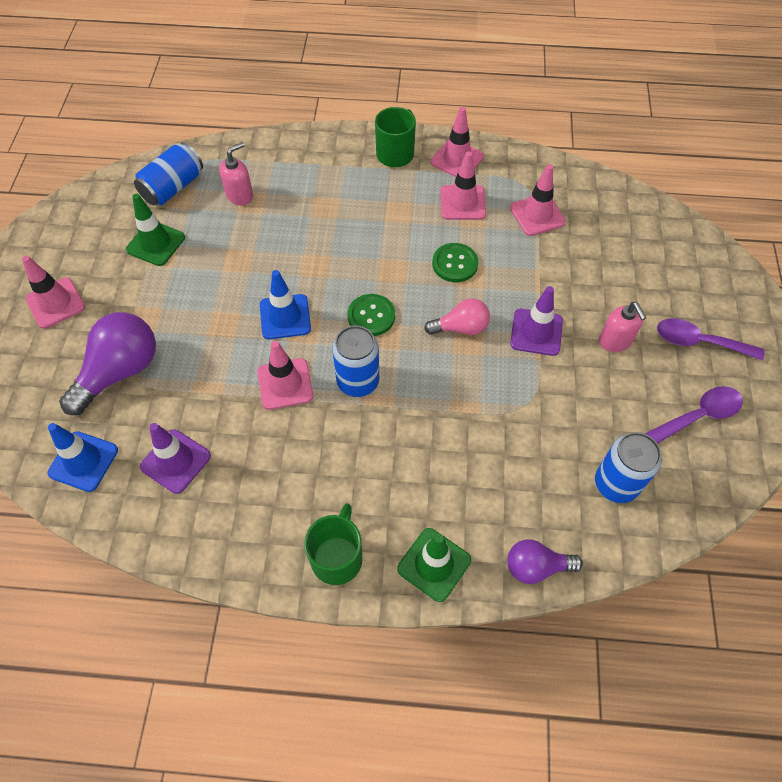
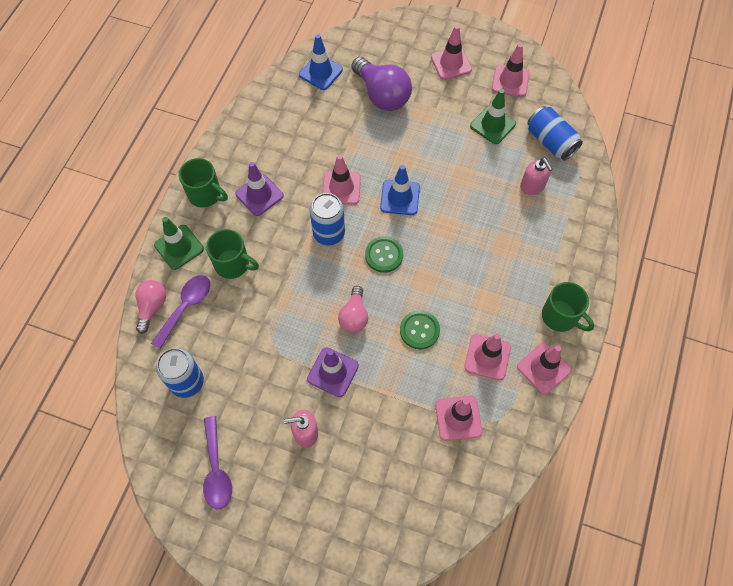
camera: 105 degrees right, 5 degrees up
purple traffic cone [140,423,211,494] -> purple traffic cone moved to [235,162,284,216]
purple light bulb [507,539,583,584] -> pink light bulb [135,280,166,334]
purple spoon [657,318,765,361] -> purple spoon moved to [151,275,210,349]
none -> green mug [206,229,259,279]
none -> pink traffic cone [492,43,529,97]

